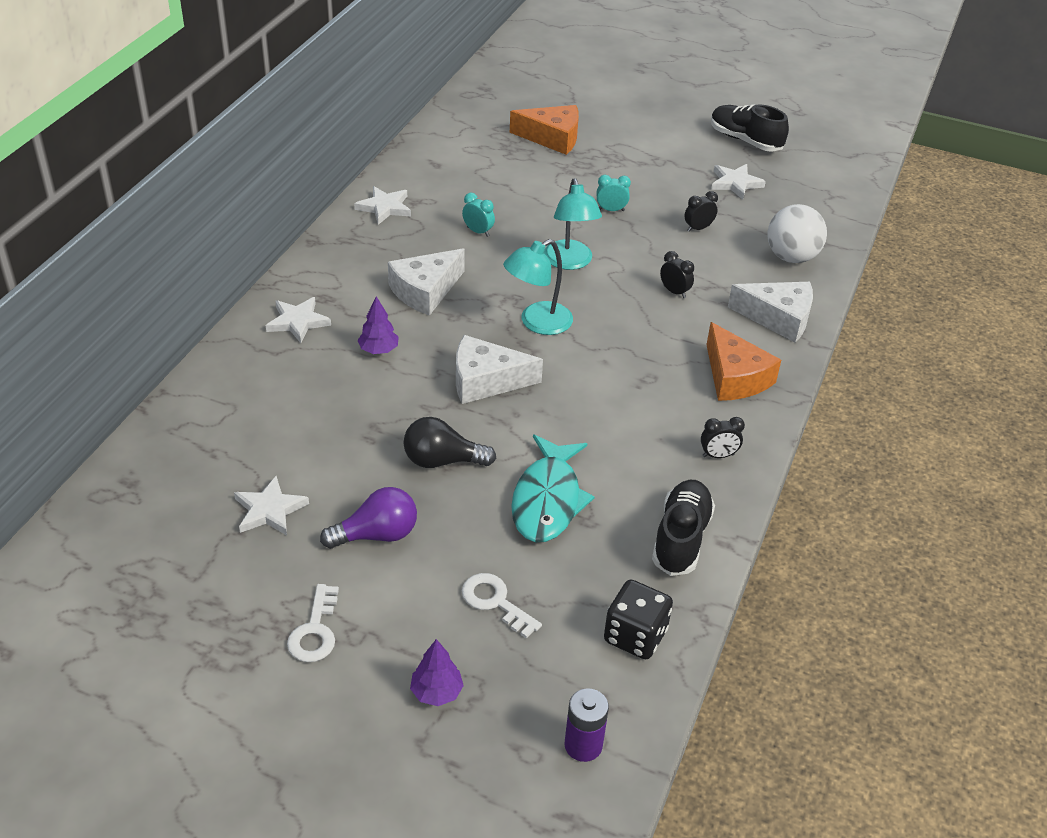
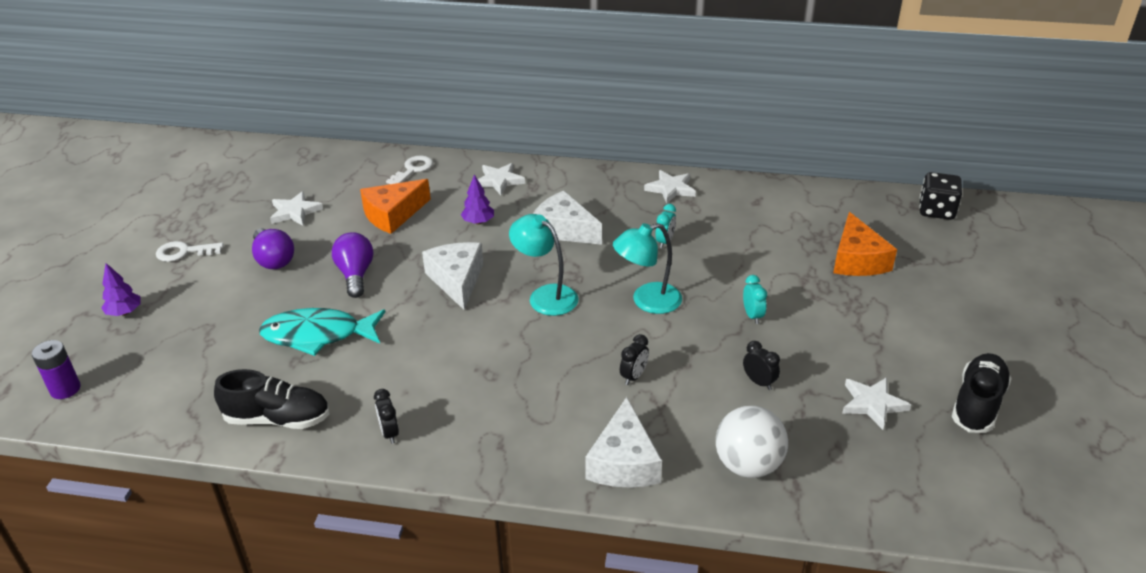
camera: 80 degrees right, 5 degrees down
black light bulb [404,417,496,468] -> purple light bulb [332,232,373,298]
white key [462,573,542,638] -> white key moved to [386,156,433,184]
black dice [604,580,673,659] -> black dice moved to [919,172,962,220]
orange cheese [707,322,781,401] -> orange cheese moved to [360,179,431,234]

